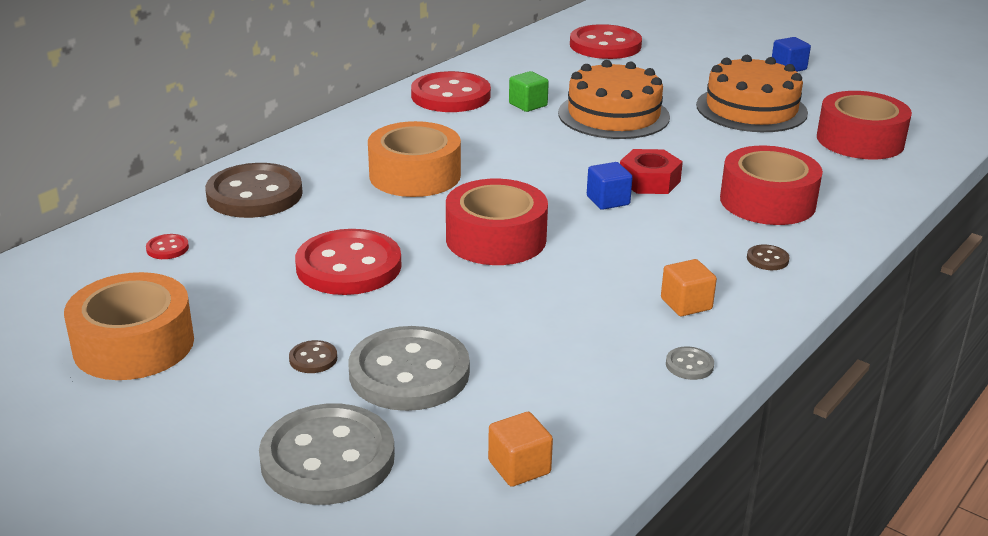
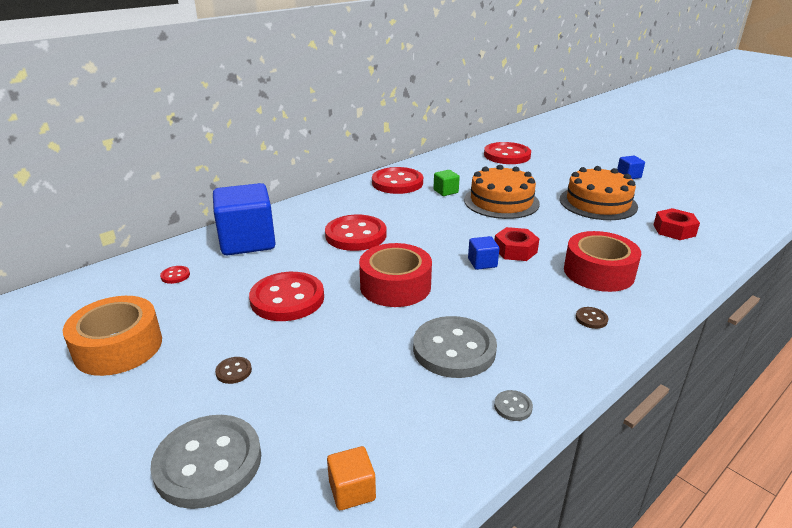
camera: 10 degrees right, 0 degrees up
brown button [205,163,303,218] -> blue cube [213,183,276,256]
grey button [348,326,470,411] -> grey button moved to [413,316,497,378]
orange tape [368,121,461,197] -> red button [325,215,387,251]
orange cube [661,259,717,316] -> none
red tape [817,91,912,159] -> red nut [653,208,700,240]

